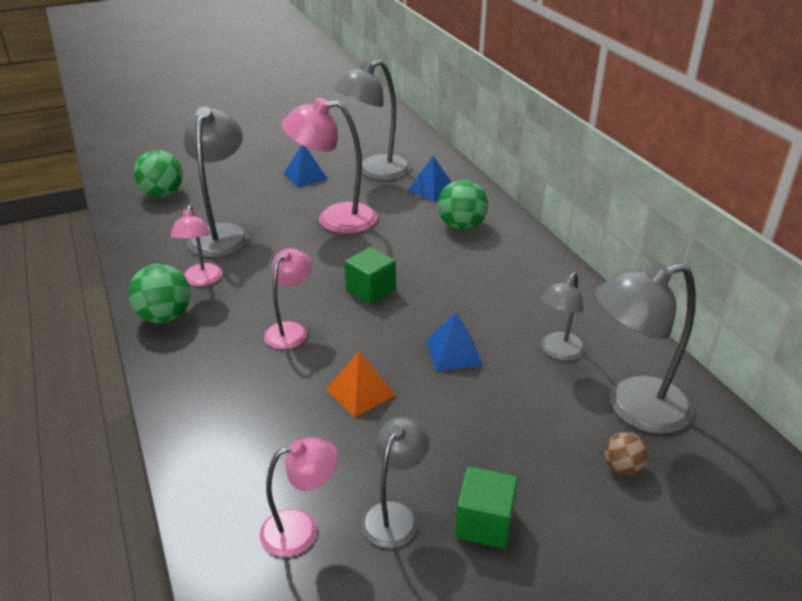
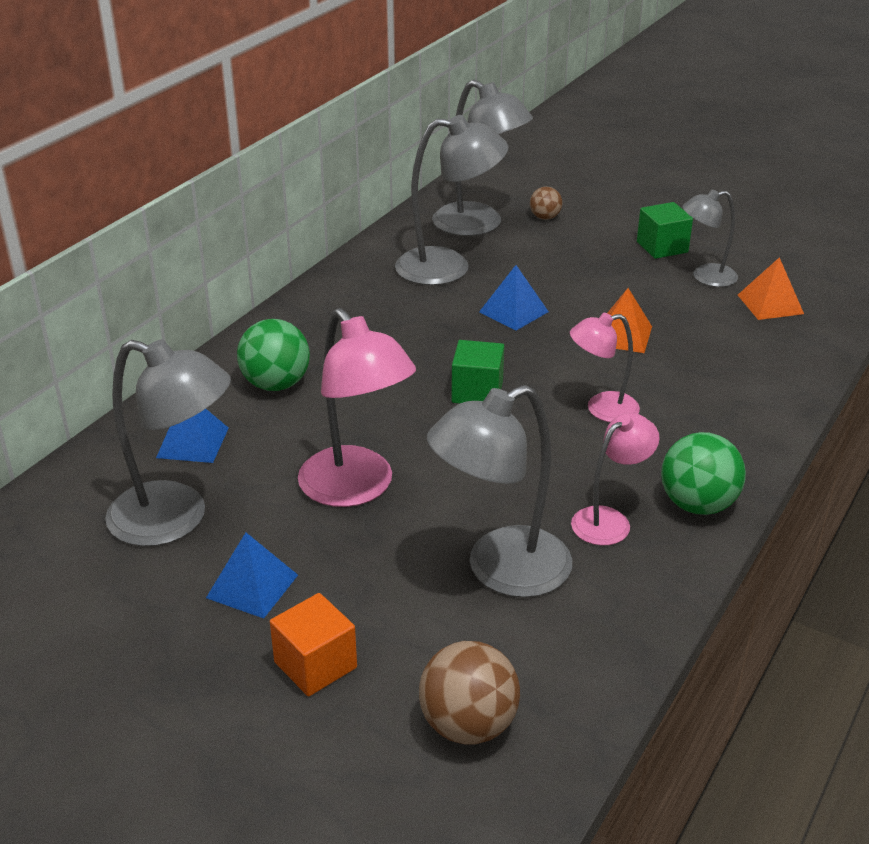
camera: 125 degrees left, 0 degrees up
green ball [134,150,183,197] -> brown ball [419,641,520,744]
pink lamp [260,437,338,557] -> orange pyramid [738,257,804,320]
grey lamp [540,272,585,361] -> grey lamp [395,115,508,285], size x1.69
none -> orange cube [270,593,357,696]

